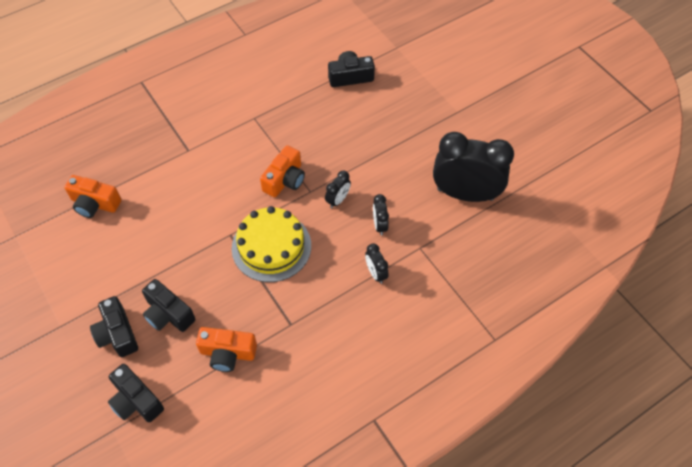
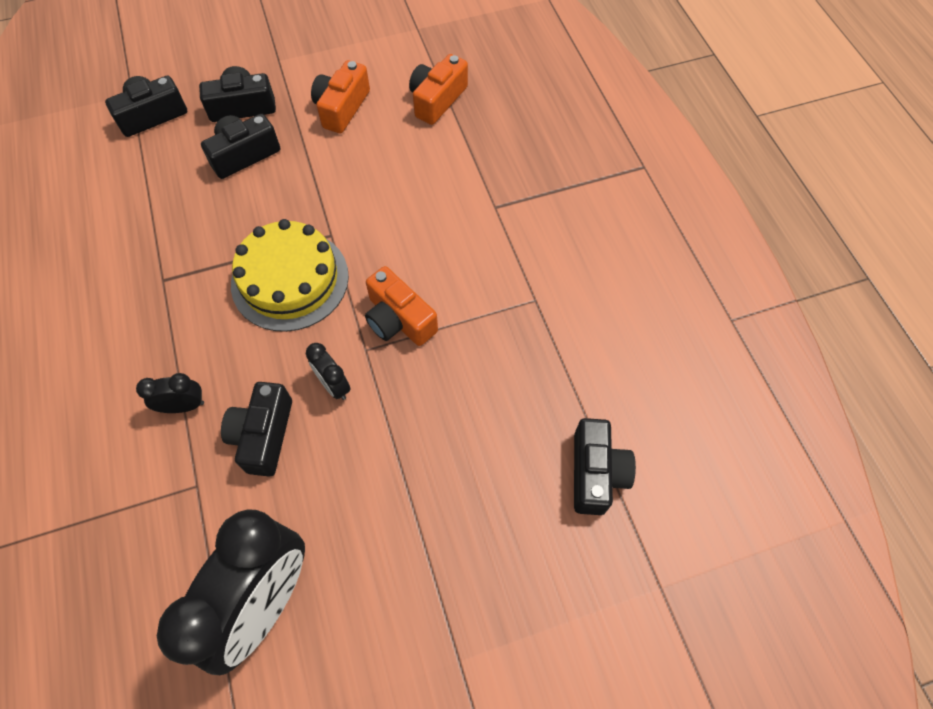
camera: 105 degrees right, 5 degrees up
orange camera [196,327,257,372] -> orange camera moved to [311,60,370,133]
black clock [373,194,389,235] -> black camera [221,382,292,476]

